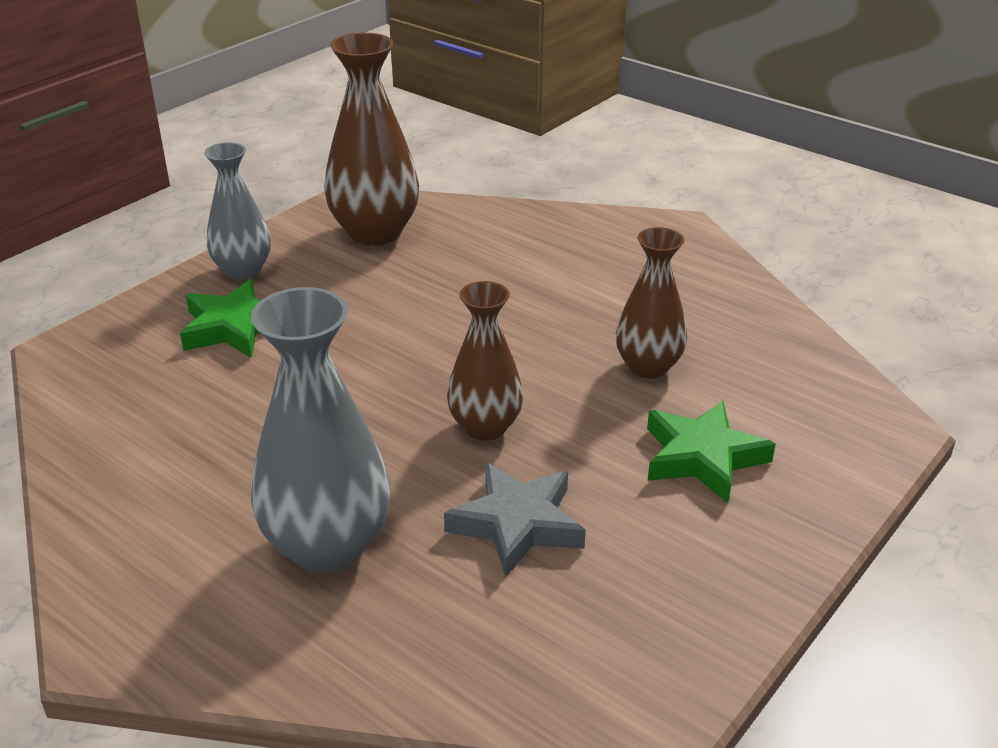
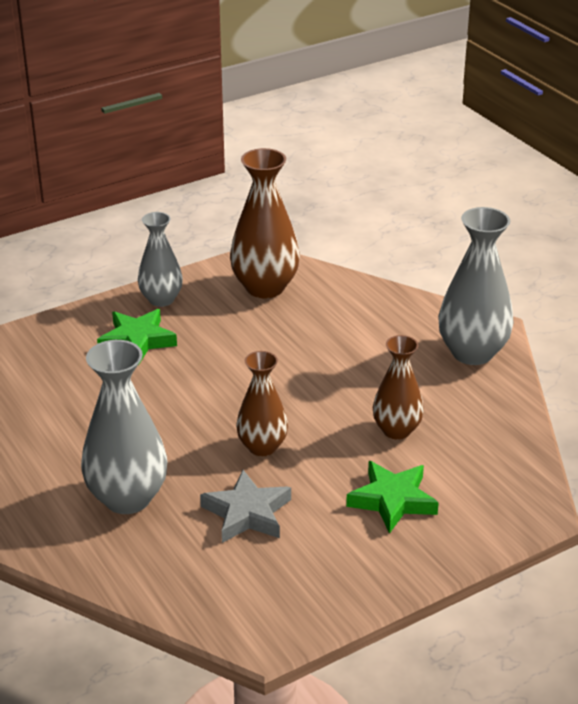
camera: 20 degrees right, 0 degrees up
none -> grey vase [438,207,514,365]

